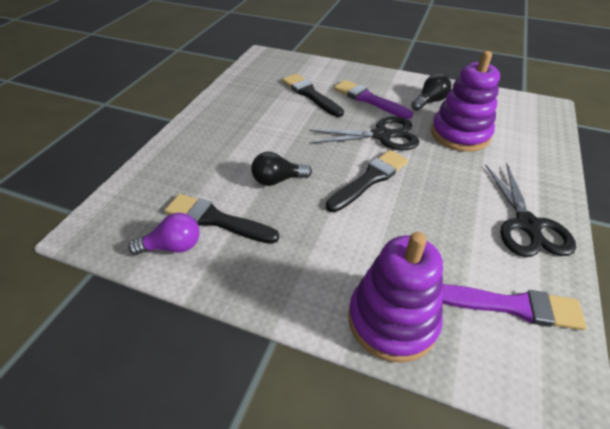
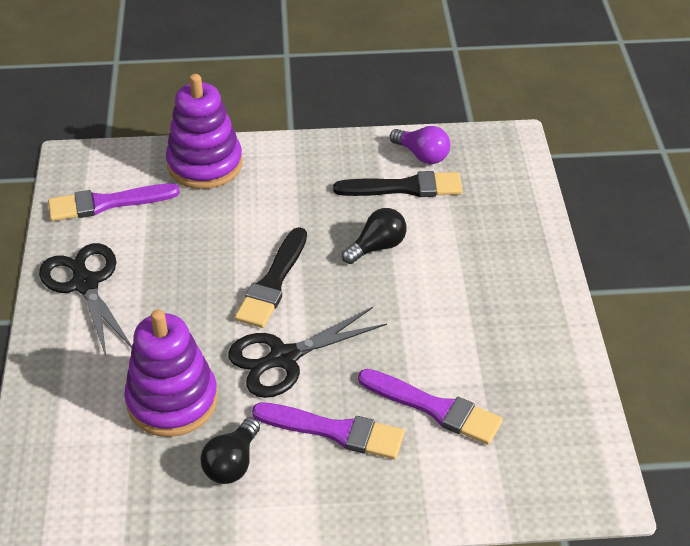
camera: 155 degrees right, 0 degrees up
purple light bulb [128,213,200,255] -> purple light bulb turned 105 degrees counterclockwise [390,126,450,164]
black brush [282,74,344,117] -> purple brush [358,369,503,445]

